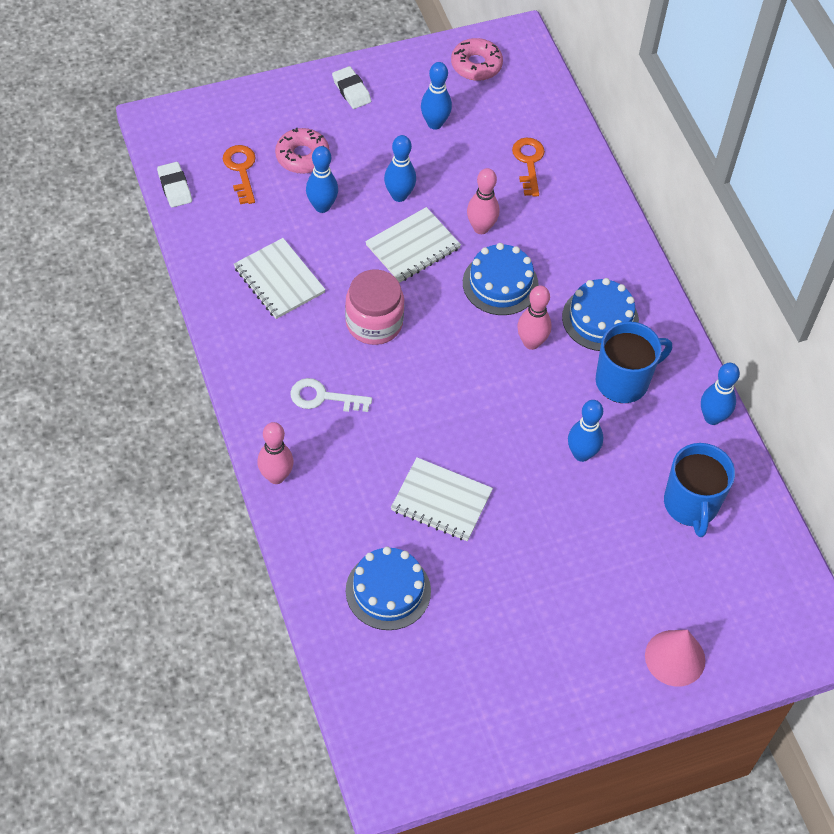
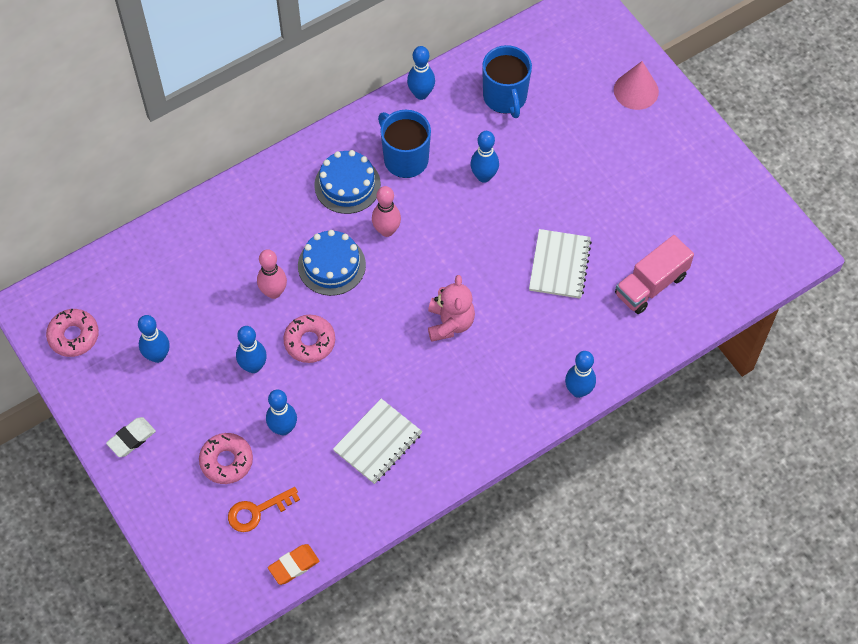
camera: 100 degrees left, 5 degrees up
white eraser [157,162,192,208] -> orange eraser [268,544,319,585]
pink bowling pin [257,422,294,484] -> blue bowling pin [565,351,596,398]
white key [291,378,372,412] -> none
pink jar [345,270,404,345] -> none
blue cake [346,547,431,630] -> pink truck [615,235,694,314]
white notebook [365,207,461,282] -> pink donut [283,315,335,363]
orange key [512,138,545,197] -> none
blue mug [664,443,735,537] -> blue mug turned 90 degrees clockwise [482,45,532,118]
none -> pink teddy bear [428,275,475,342]

